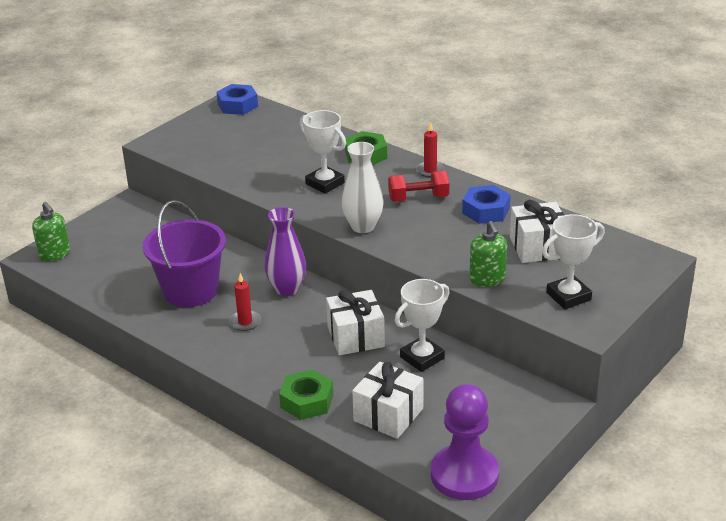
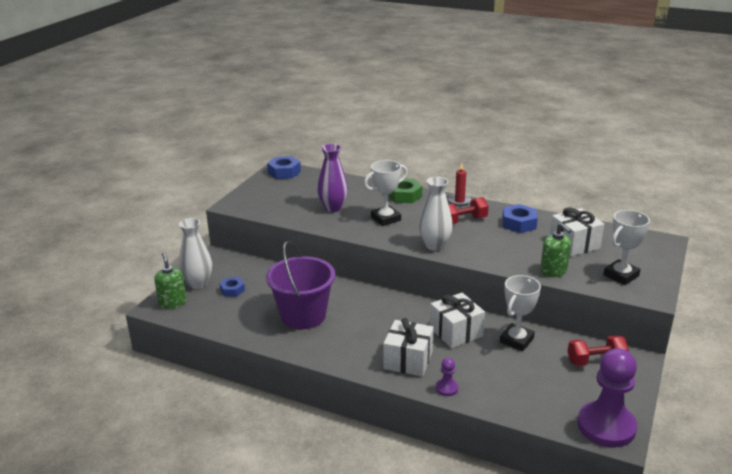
camera: 15 degrees left, 5 degrees down
green soap dispenser [32,202,70,261] -> green soap dispenser turned 150 degrees counterclockwise [154,252,187,309]
red candle [229,273,261,331] -> none
purple vase [265,207,306,296] -> purple vase moved to [317,144,348,212]
green nut [279,369,333,420] -> purple pawn [436,358,458,396]
white trophy [300,110,346,194] -> white trophy turned 60 degrees counterclockwise [364,160,408,226]
white gift [352,361,423,439] -> white gift moved to [383,318,434,377]
none -> white vase [179,218,212,289]
none -> blue nut [220,277,245,297]
none -> red dumbbell [567,335,629,366]

